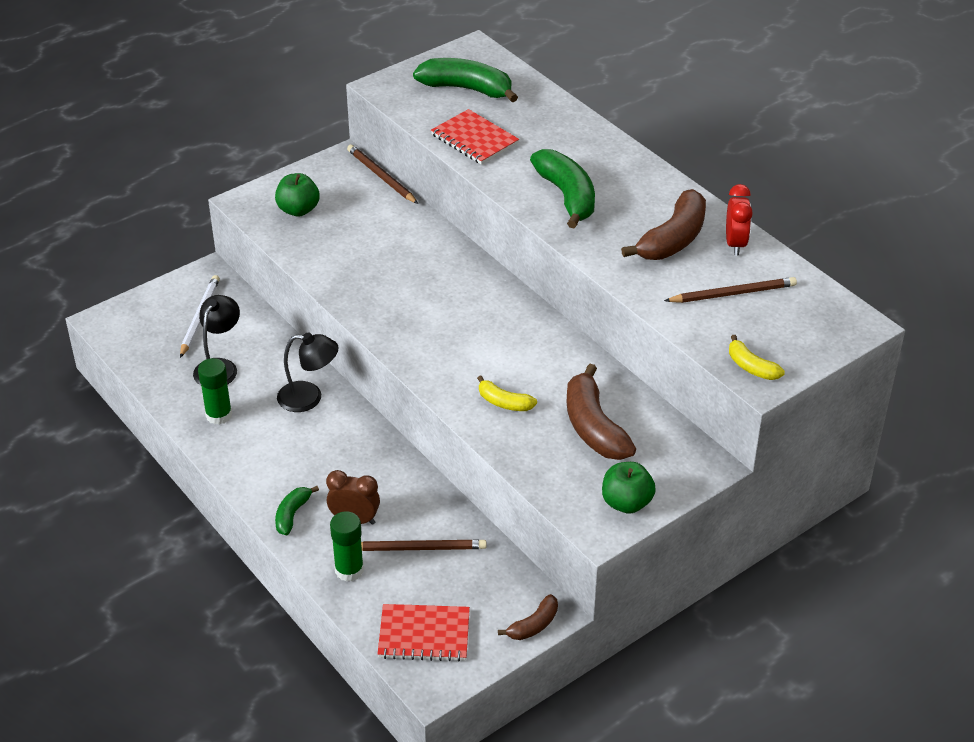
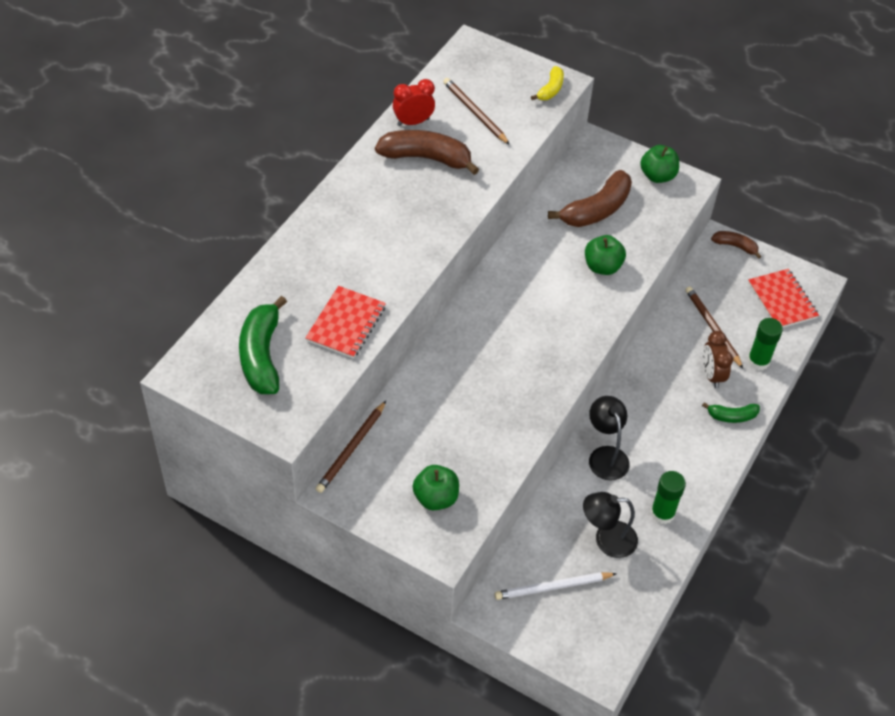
camera: 115 degrees left, 10 degrees up
yellow banana [477,376,537,411] -> green apple [585,235,626,275]
green banana [530,149,595,228] -> none

